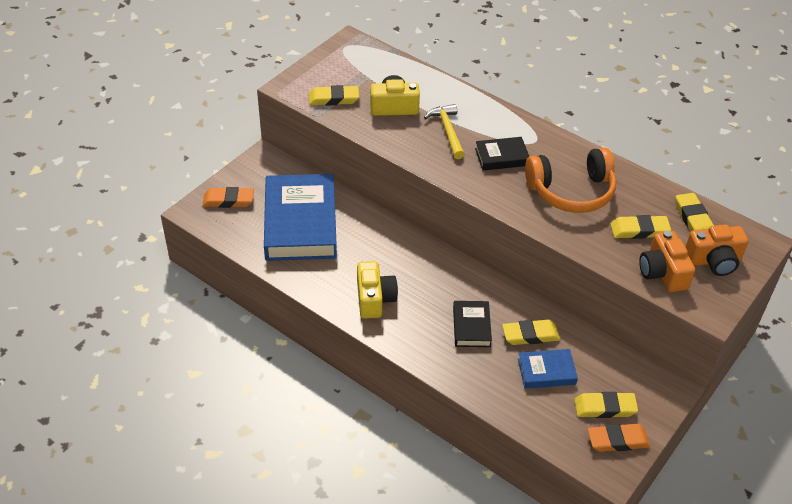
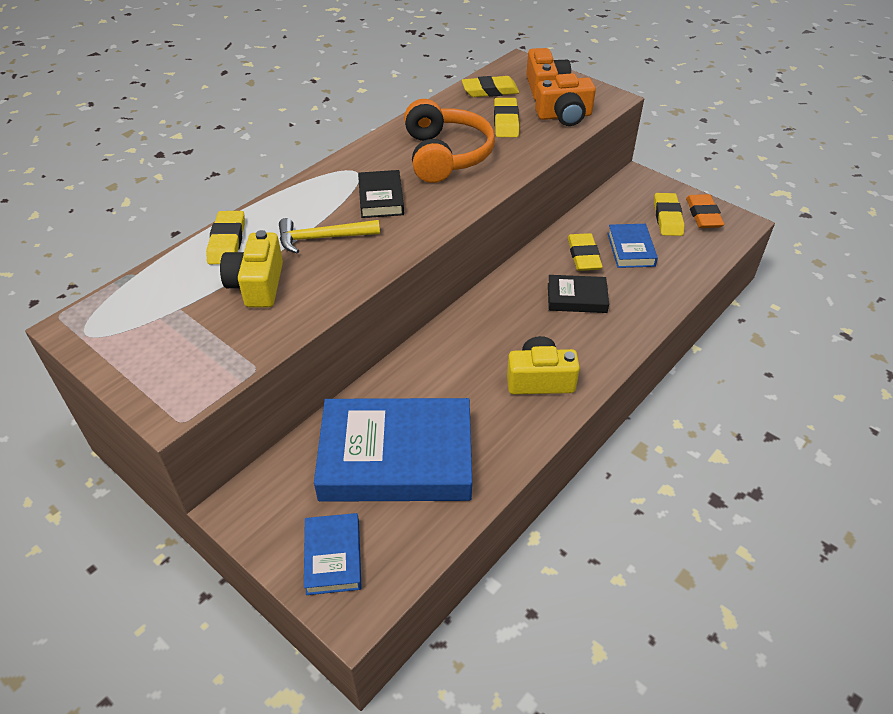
camera: 85 degrees left, 0 degrees up
orange eraser [202,187,254,208] -> blue book [304,513,362,595]
yellow eraser [309,85,359,106] -> yellow eraser moved to [206,211,245,264]

